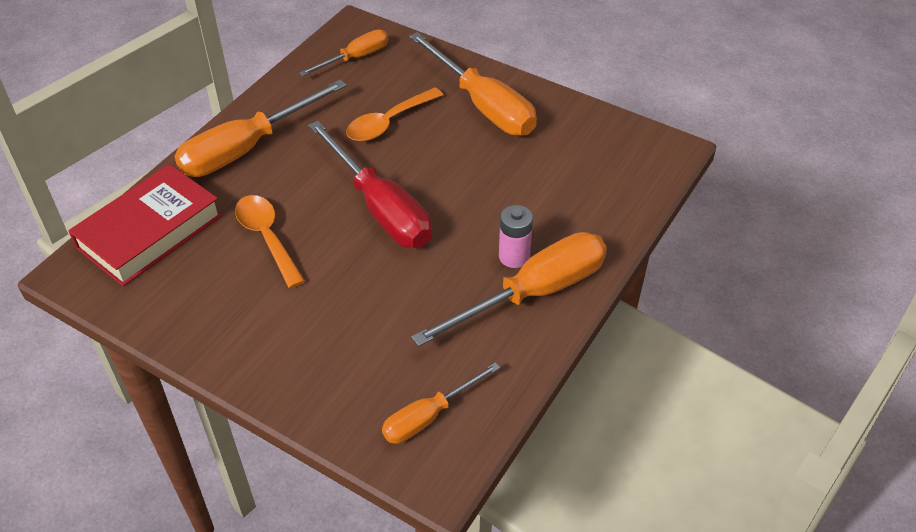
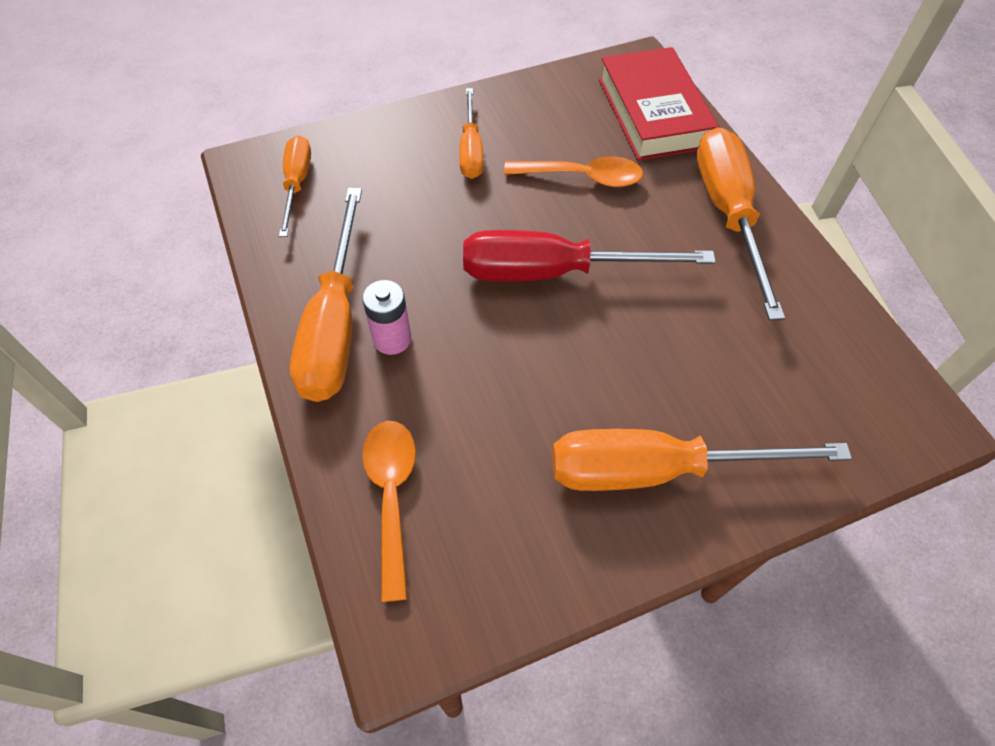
camera: 125 degrees right, 10 degrees up
orange screwdriver [299,30,388,77] -> orange screwdriver moved to [459,88,483,179]
orange spoon [346,87,443,141] -> orange spoon moved to [362,421,416,602]

